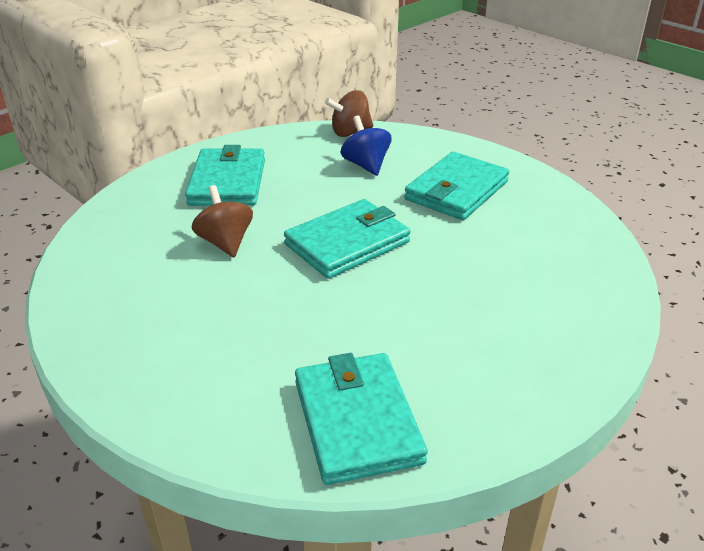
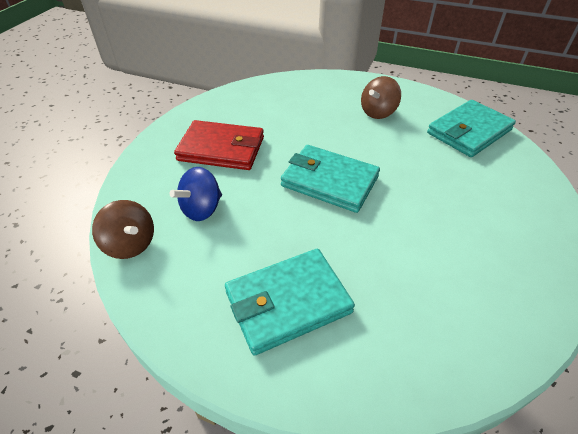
camera: 115 degrees left, 10 degrees up
brown spinning top [192,185,253,257] -> brown spinning top moved to [361,76,401,119]
turquoise wallet [404,152,509,220] -> red wallet [174,120,264,170]

